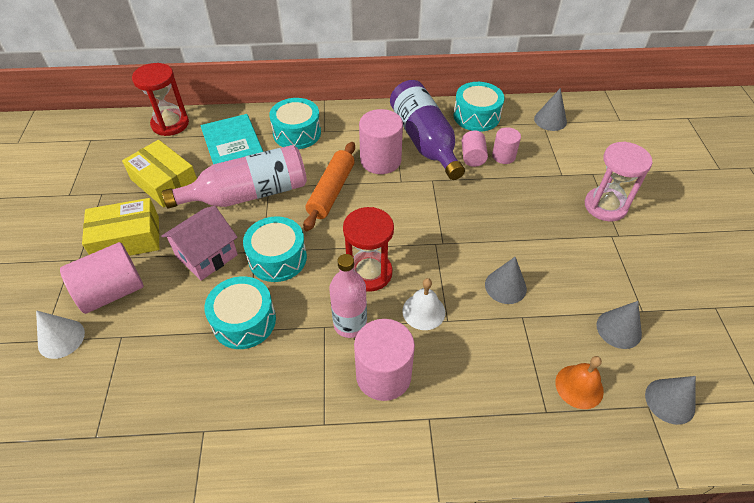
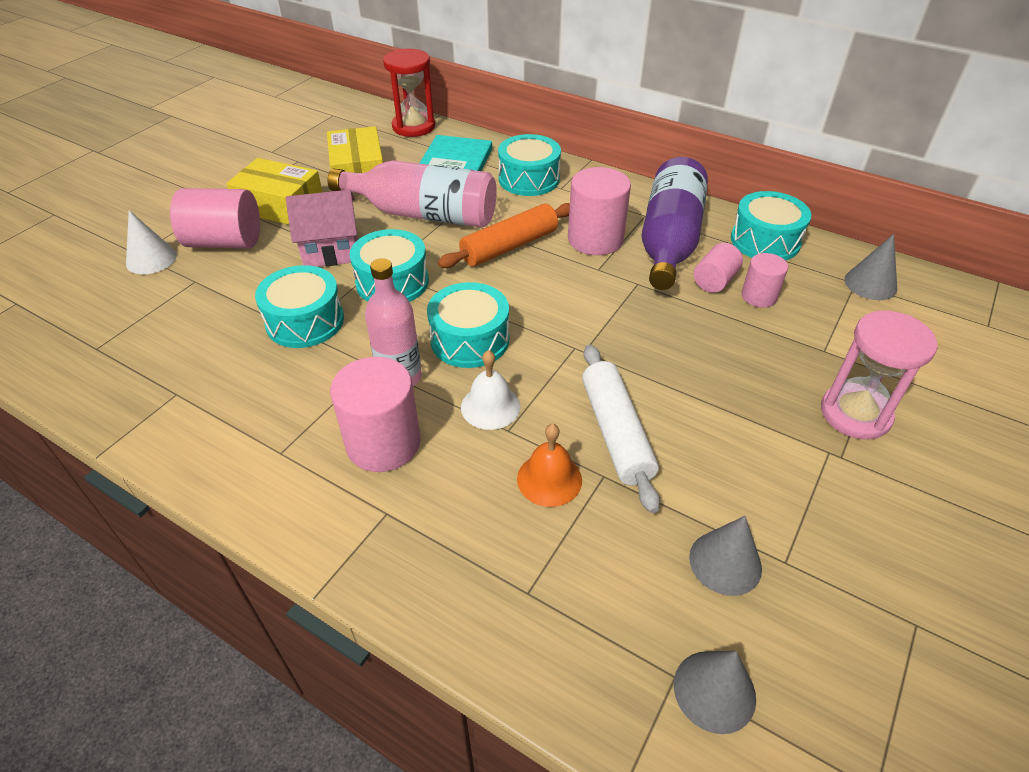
camera: 35 degrees right, 5 degrees down
red hourglass [343,207,394,292] -> turquoise drum [427,282,509,368]
grey cone [485,257,527,304] -> white rolling pin [582,344,660,513]
orange bell [555,356,604,409] -> orange bell moved to [517,424,582,507]

